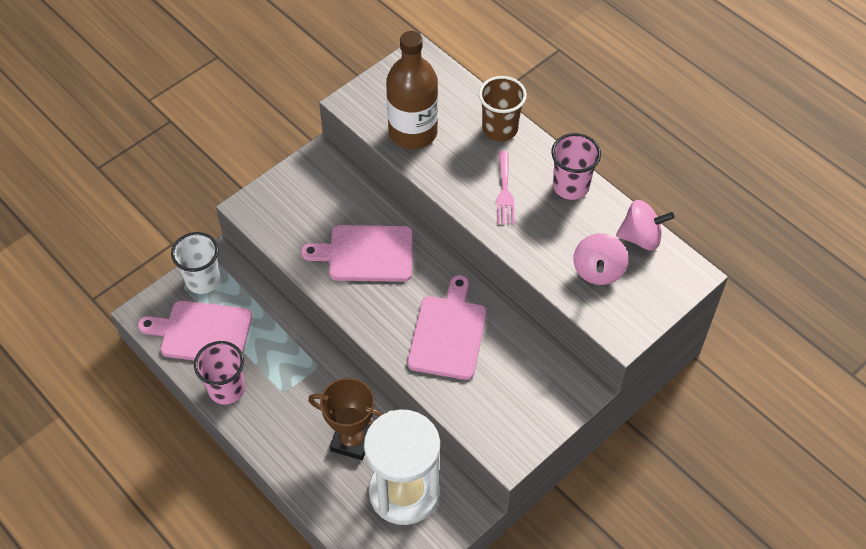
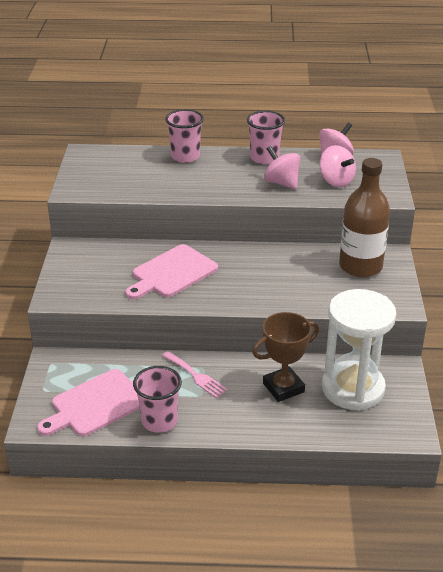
camera: 45 degrees left, 20 degrees down
white cup [171,232,220,294] -> none
brown bottle [386,31,438,149] -> brown bottle moved to [339,158,390,277]
pink cutting board [407,275,487,380] -> none
brown cup [479,76,527,141] -> pink cup [165,109,204,163]
pink fork [497,151,515,225] -> pink fork moved to [162,351,228,398]
none -> pink spinning top [264,146,300,189]

